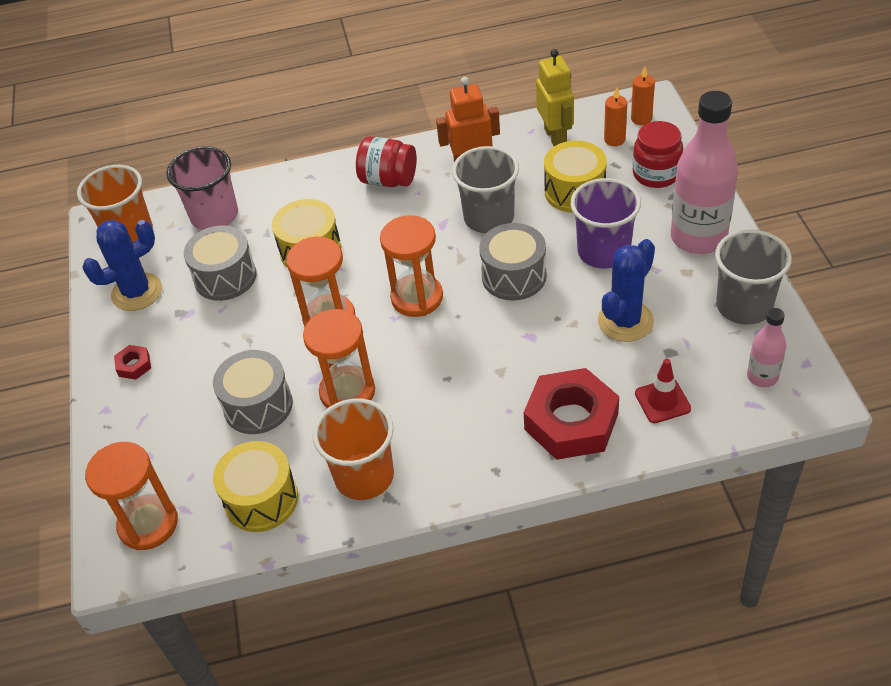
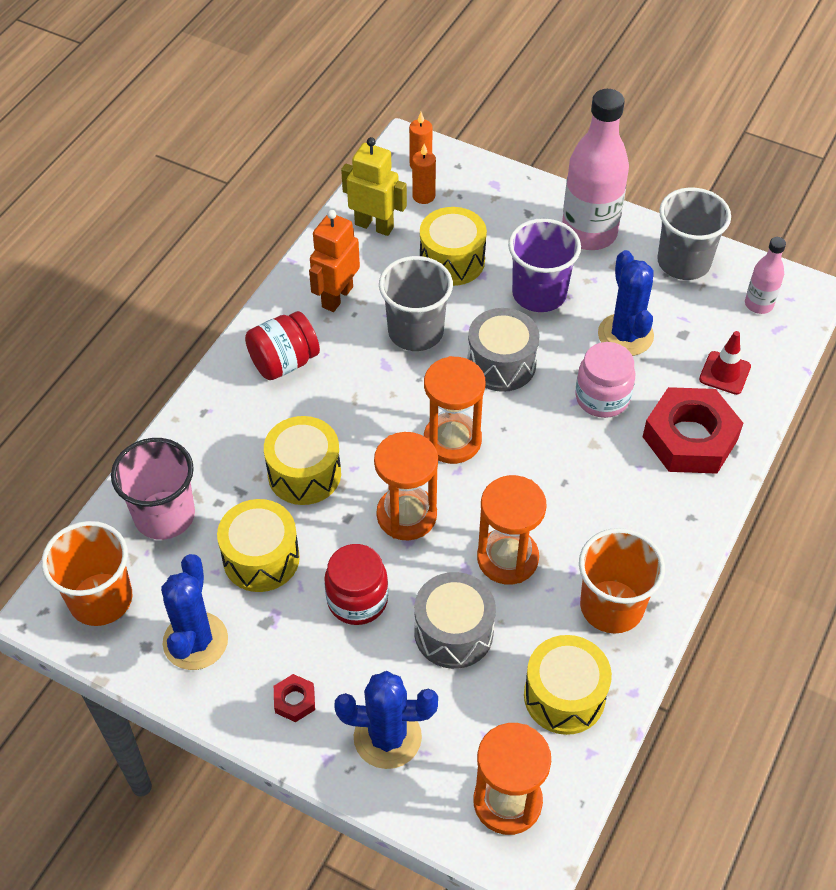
camera: 55 degrees left, 5 degrees up
grey drum [184,226,257,301] -> yellow drum [217,499,300,592]
red jar [633,121,683,188] -> red jar moved to [324,544,388,625]
none -> blue cactus [334,671,438,769]
none -> pink jar [575,342,635,418]

